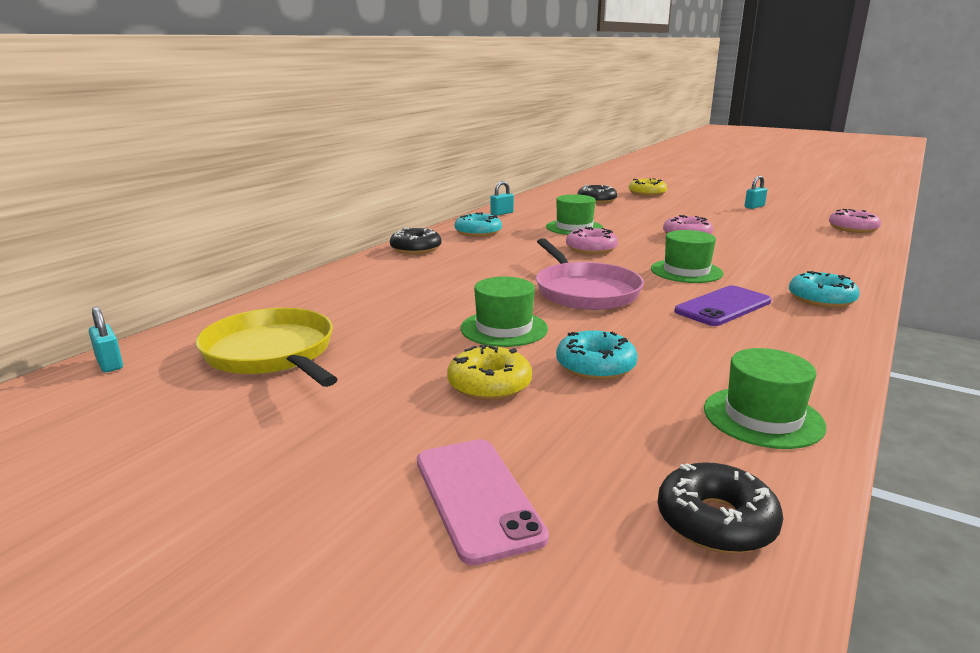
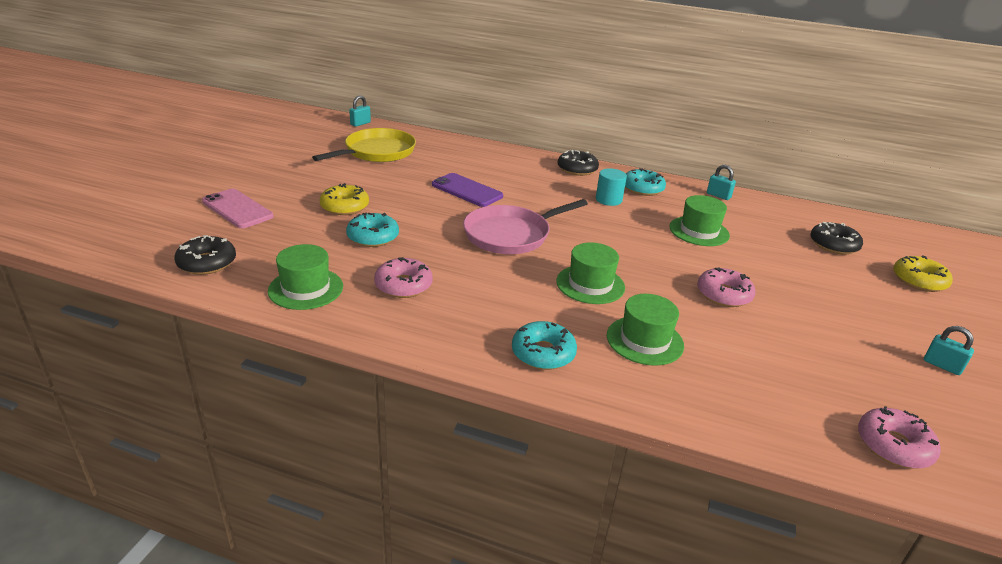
camera: 75 degrees right, 10 degrees up
pink phone [417,439,549,565] -> pink phone turned 75 degrees clockwise [202,189,274,228]
green hat [460,277,548,347] -> green hat moved to [607,294,684,366]
pink donut [566,227,618,255] -> pink donut moved to [374,257,433,298]
purple phone [674,285,771,326] -> purple phone moved to [432,173,503,207]
none -> turquoise cylinder [596,168,627,206]

